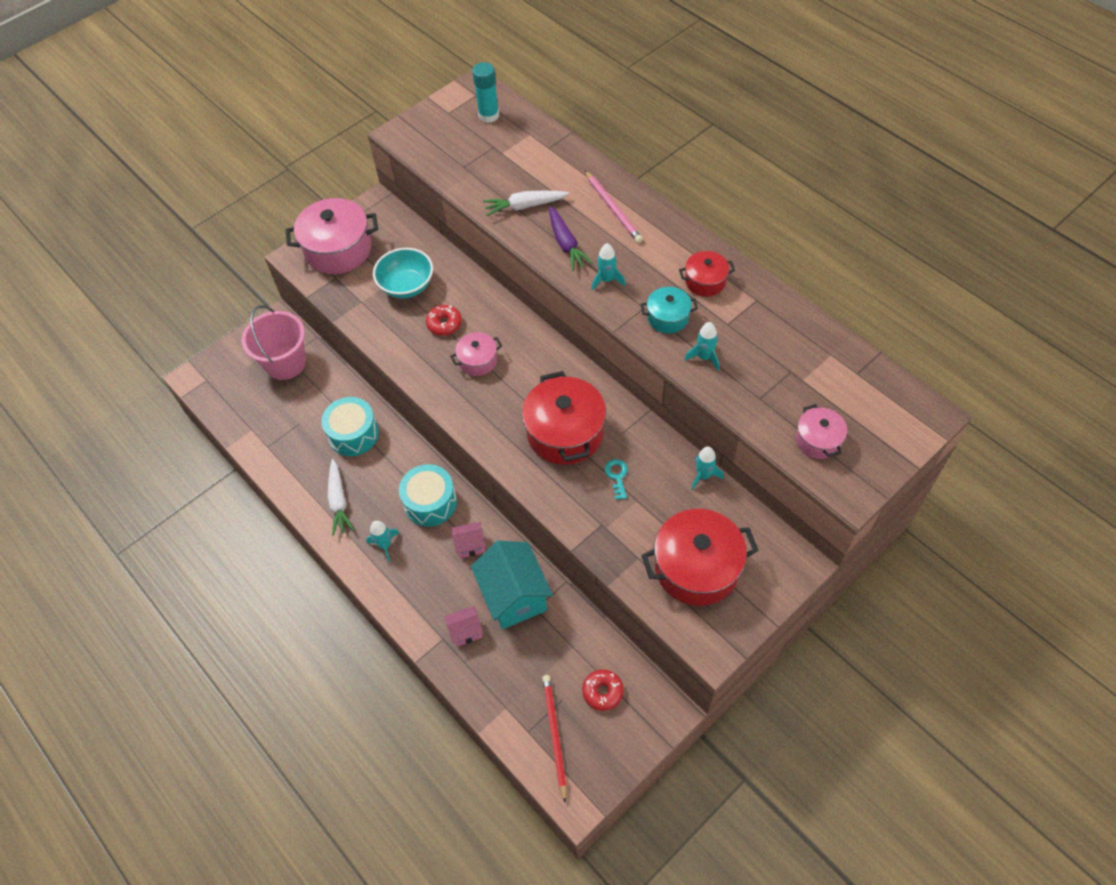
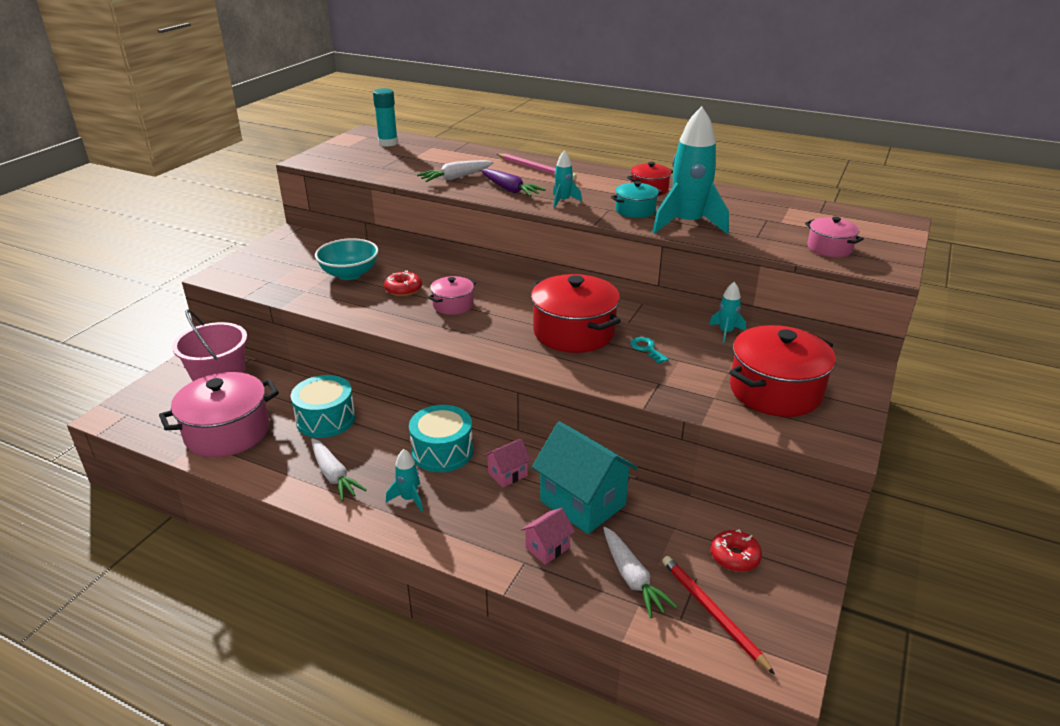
camera: 25 degrees left, 25 degrees down
pink pot [286,198,378,274] -> pink pot moved to [159,372,279,457]
turquoise rocket [684,322,719,371] -> turquoise rocket [653,106,729,234], size x2.11
none -> white carrot [603,527,677,618]

